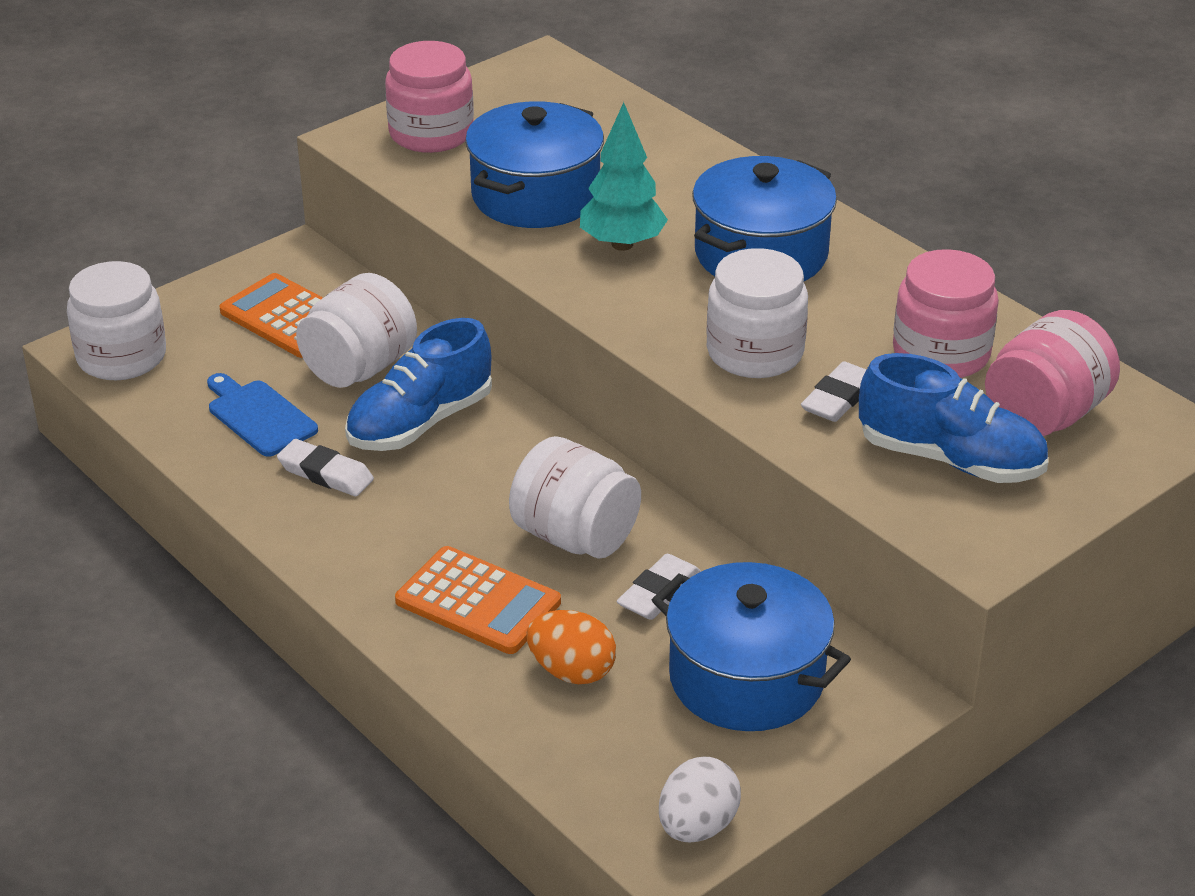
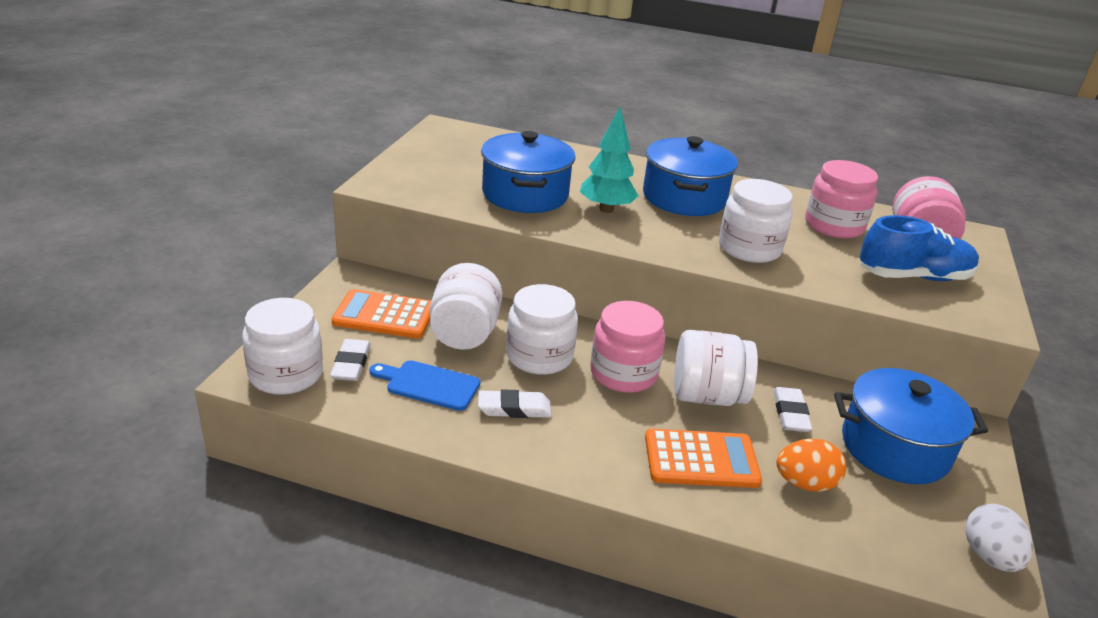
camera: 35 degrees left, 5 degrees down
blue shoe [345,318,492,451] -> white jar [506,284,578,375]
pink jar [385,41,474,153] -> pink jar moved to [590,301,665,393]
white eraser [801,362,866,422] -> white eraser moved to [330,339,371,381]

